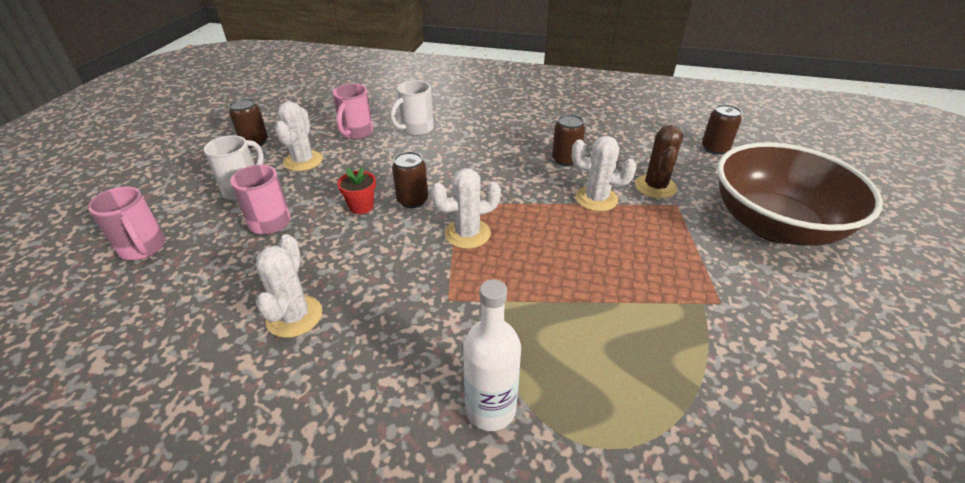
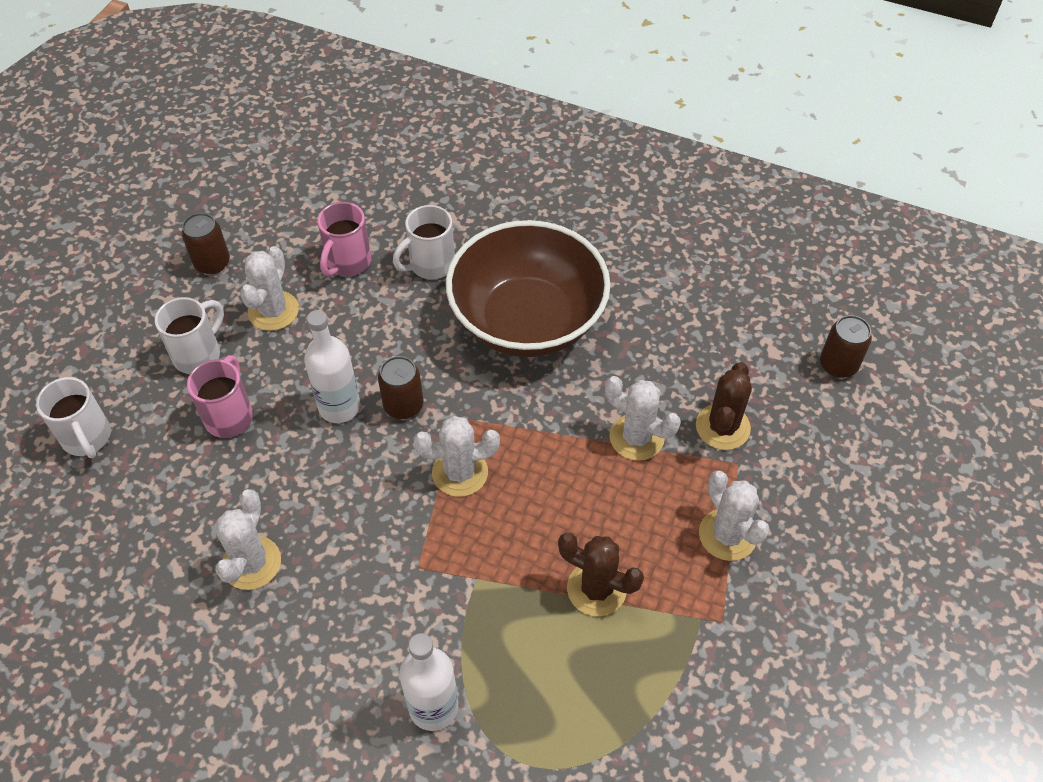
camera: 10 degrees right, 15 degrees up
pink mug [88,187,165,260] -> white mug [36,377,111,458]
red flower pot [337,167,376,214] -> white bottle [304,310,360,423]
brown can [552,114,585,166] -> none
brown bowl [717,142,883,246] -> brown bowl moved to [446,220,611,357]
none -> brown cactus [558,533,644,616]
none -> white cactus [699,471,770,561]

